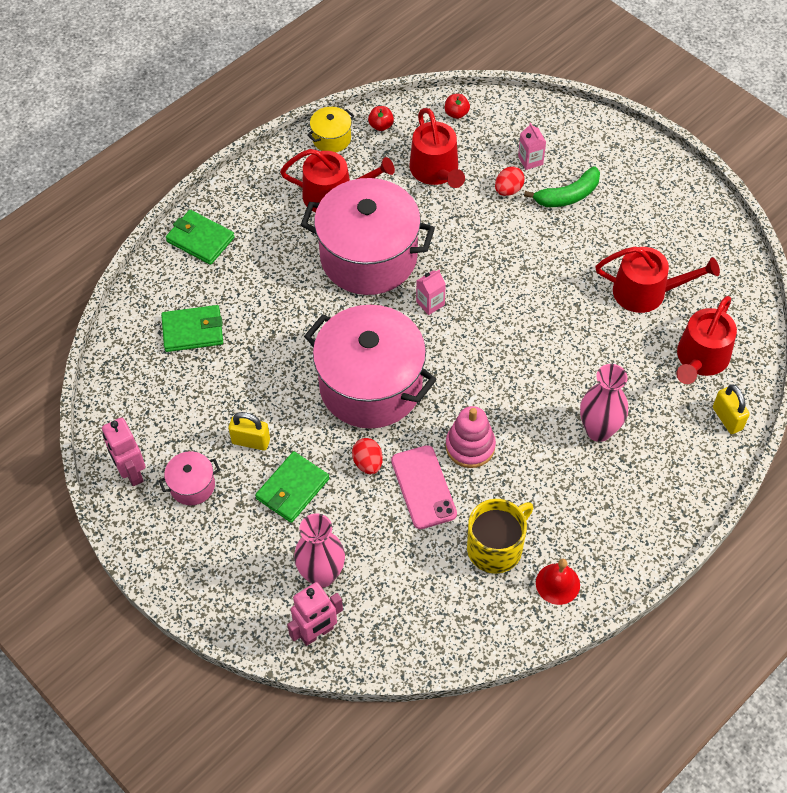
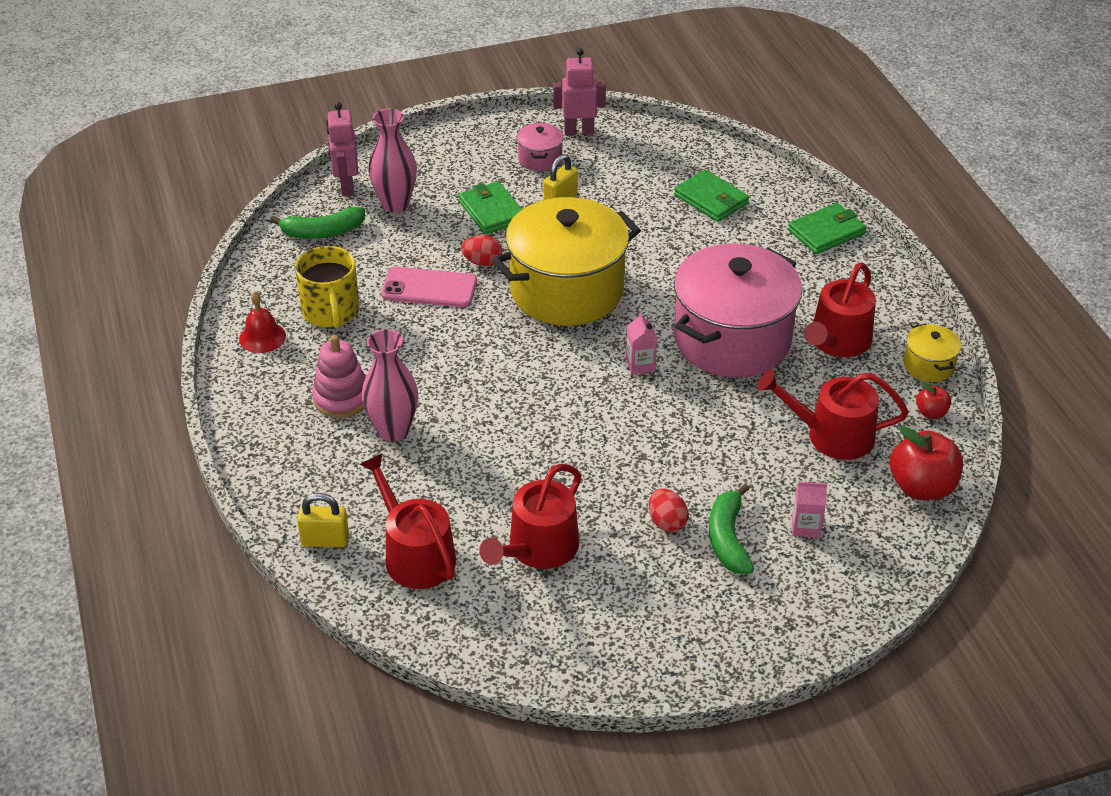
camera: 115 degrees right, 15 degrees down
green wallet [161,305,223,352] -> green wallet turned 60 degrees counterclockwise [674,170,749,222]
pink pot [304,305,437,429] -> yellow pot [492,197,641,326]
red apple [445,94,470,119] -> red apple [890,426,963,500], size x1.99
pink stacking toy [446,406,496,468] -> pink stacking toy moved to [312,335,366,418]
red egg [495,166,525,196] -> red egg moved to [649,488,688,532]
none -> green banana [270,207,365,239]

